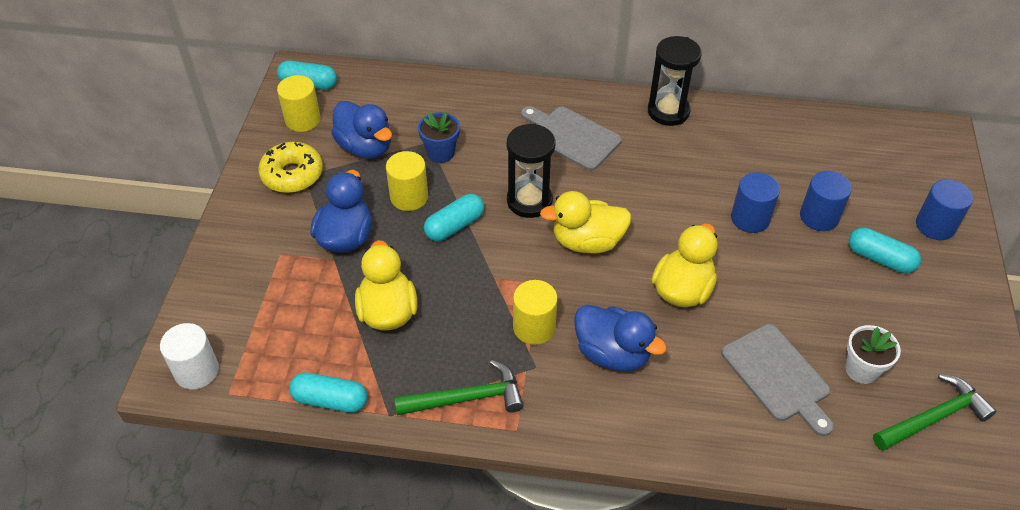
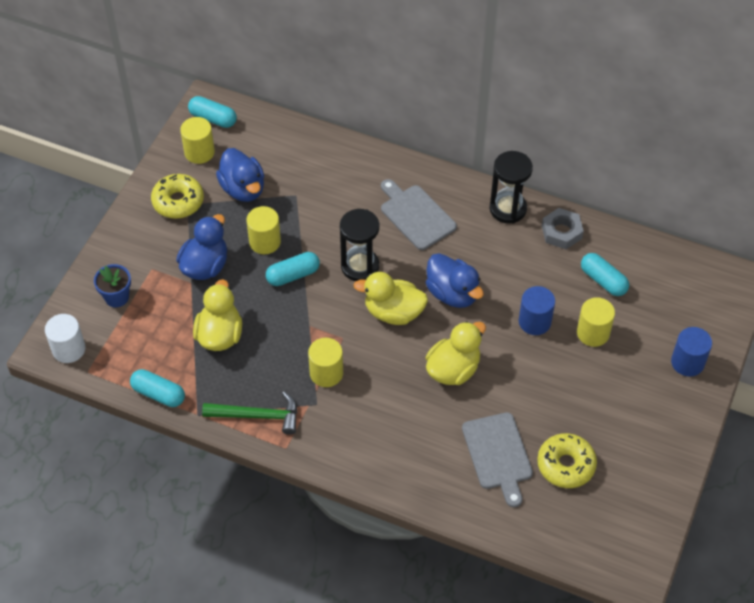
camera: 15 degrees right, 5 degrees up
blue flower pot [418,112,460,163] -> blue flower pot moved to [94,264,131,308]
blue duck [574,305,667,371] -> blue duck moved to [426,253,484,308]
blue cylinder [800,171,852,231] -> yellow cylinder [577,297,615,347]
white flower pot [845,325,901,384] -> yellow donut [537,433,597,488]
turquoise capsule [849,227,921,273] -> turquoise capsule moved to [581,253,629,296]
green hammer [873,374,996,451] -> none
none -> grey nut [542,208,584,249]

